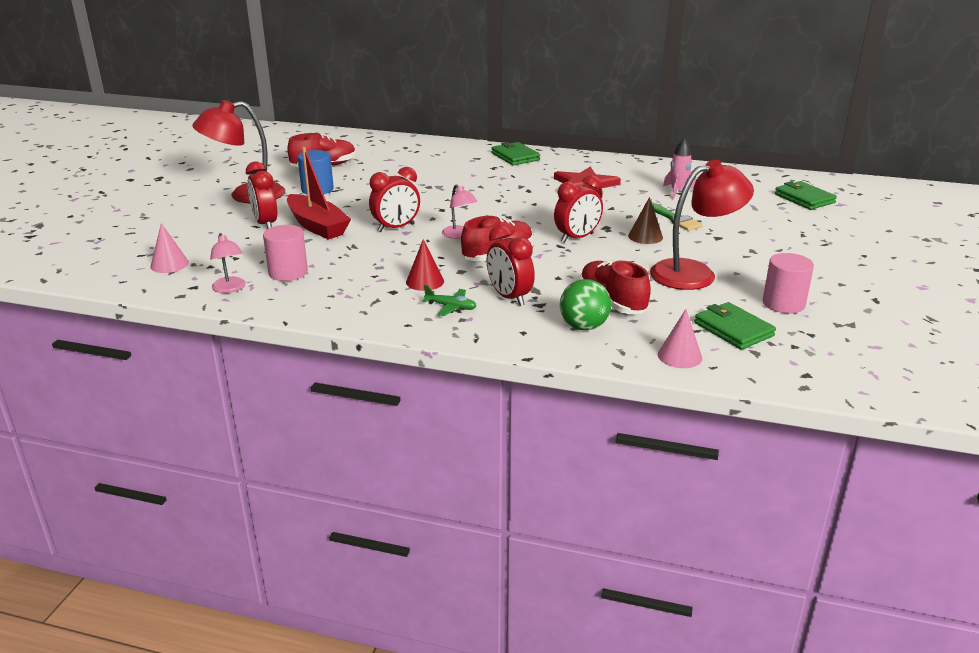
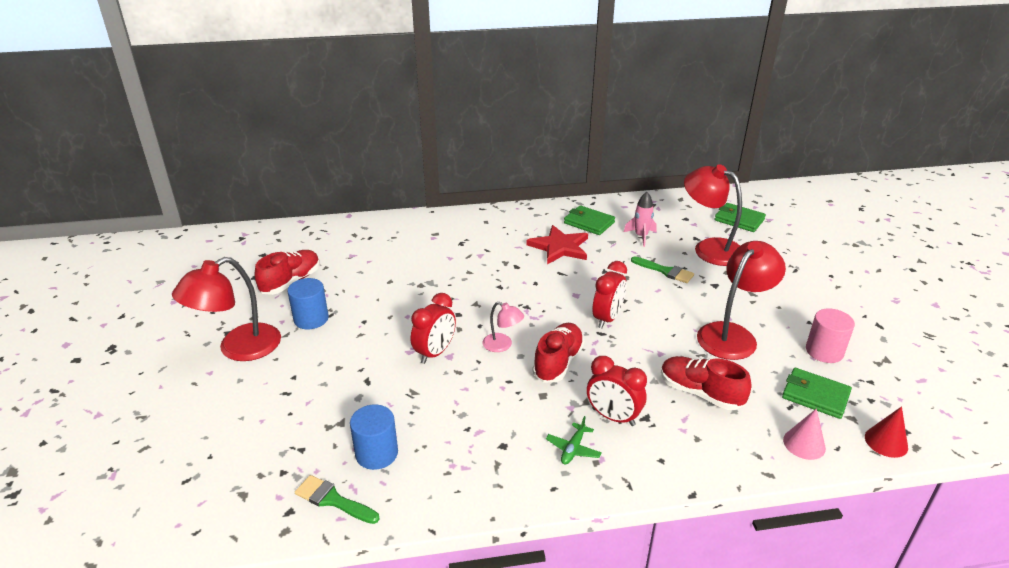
camera: 25 degrees left, 5 degrees up
pink cone [150,223,189,273] -> none
pink lamp [210,233,246,293] -> green brush [295,475,379,524]
red clock [246,161,277,229] -> none
pink cylinder [263,225,308,281] -> blue cylinder [350,405,398,470]
red boat [287,147,351,239] -> none
red cone [406,239,444,291] -> red cone moved to [865,406,908,458]
green plane [422,285,476,316] -> green plane turned 120 degrees clockwise [546,416,602,465]
green wallet [491,142,540,166] -> green wallet moved to [564,205,615,235]
green ball [560,279,611,330] -> none
brown cone [628,197,663,244] -> none
none -> red lamp [684,164,742,266]

